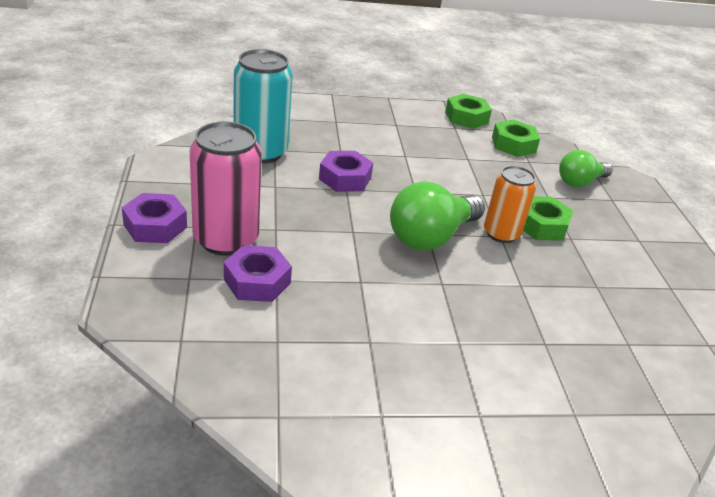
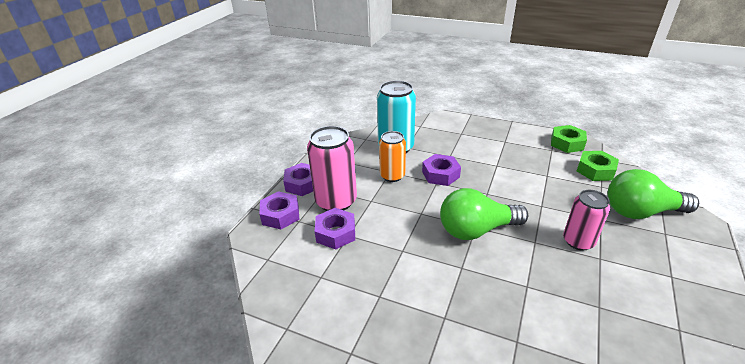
camera: 35 degrees right, 0 degrees up
orange can [484,166,536,243] -> orange can moved to [379,131,406,182]
green nut [523,196,573,241] -> pink can [563,190,610,251]
green light bulb [559,150,613,187] -> green light bulb [608,169,699,219], size x1.56
none -> purple nut [259,191,300,229]

